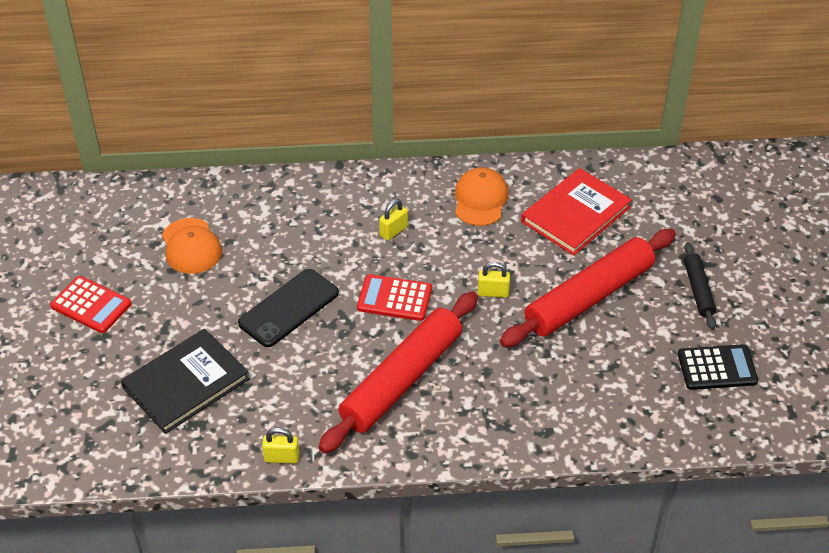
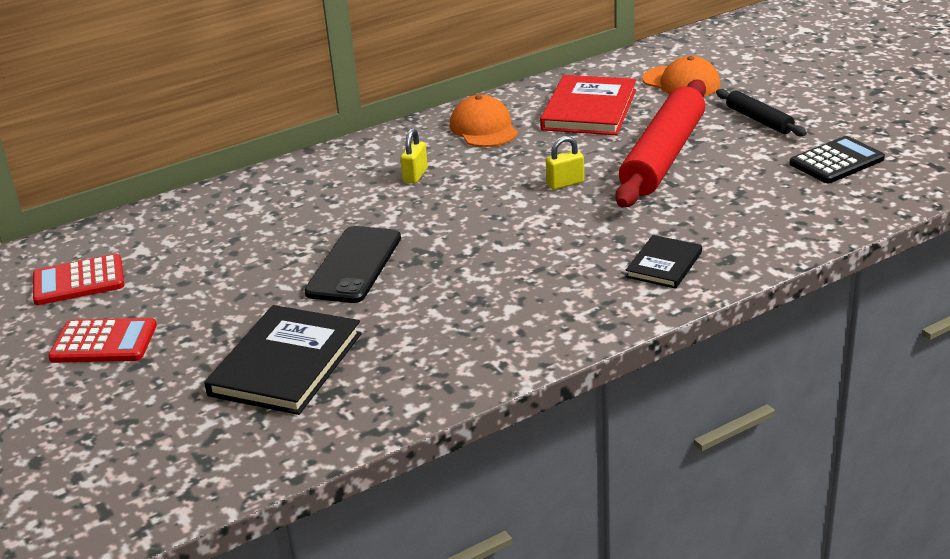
camera: 25 degrees left, 15 degrees down
orange cap [162,218,222,274] -> orange cap moved to [642,56,721,97]
yellow padlock [262,428,299,464] -> none
red rolling pin [319,292,478,454] -> none
red calculator [357,274,432,321] -> red calculator moved to [33,254,124,305]
none -> black book [626,235,702,289]

